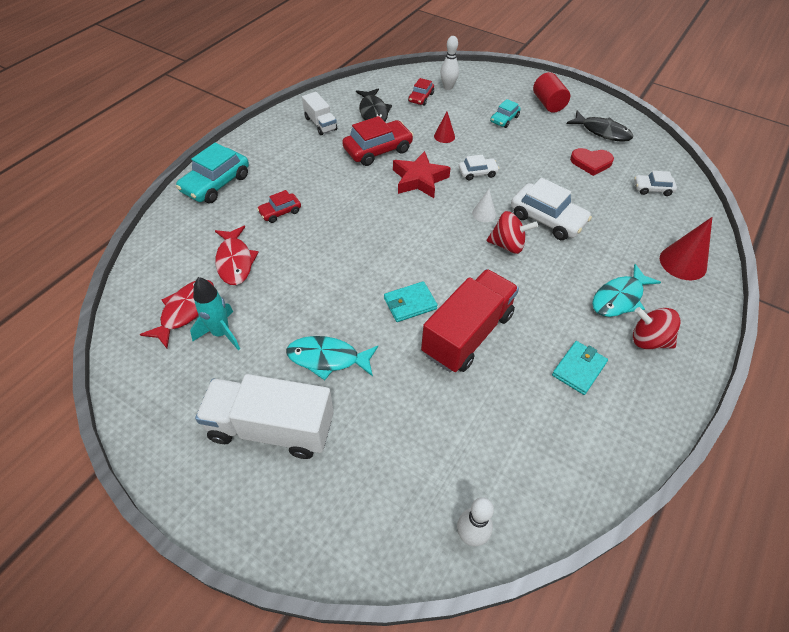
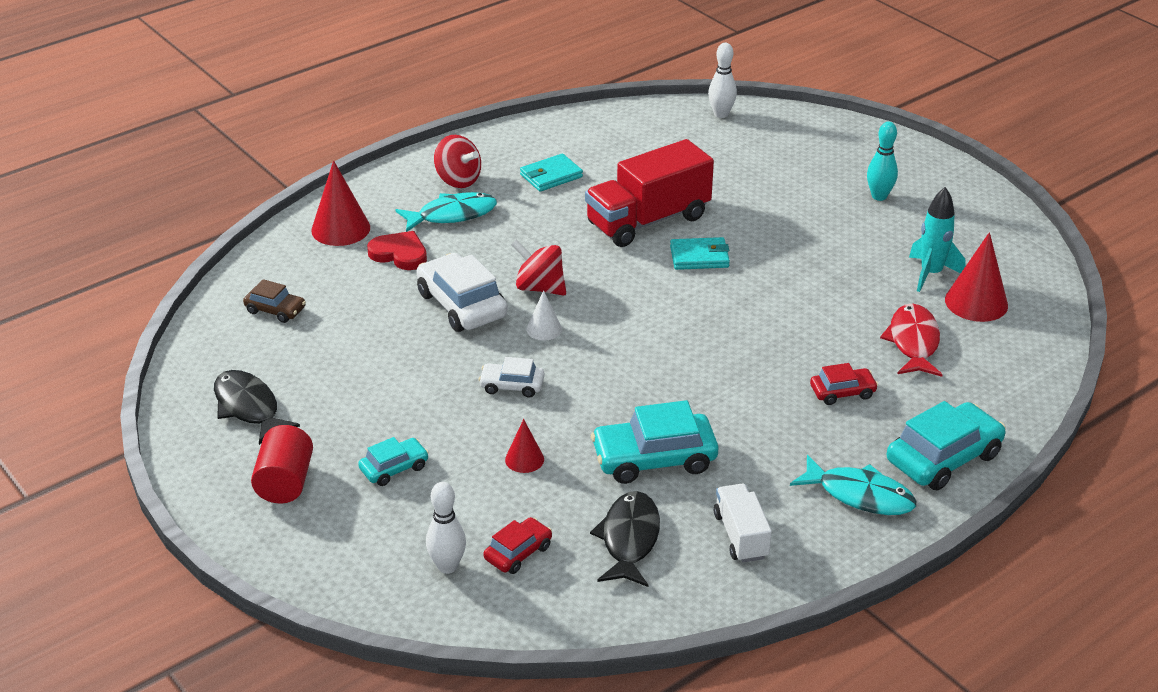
camera: 160 degrees left, 15 degrees down
red fish [139,280,214,348] -> red cone [945,232,1008,322]
white truck [195,374,334,459] -> turquoise bowling pin [867,122,898,201]
turquoise fish [286,336,378,380] -> turquoise fish moved to [790,455,916,515]
red car [342,116,413,166] -> turquoise car [591,400,719,484]
red star [393,151,451,198] -> none
red heart [570,148,614,176] -> red heart moved to [367,231,427,270]
white car [634,171,677,196] -> brown car [243,279,306,323]

